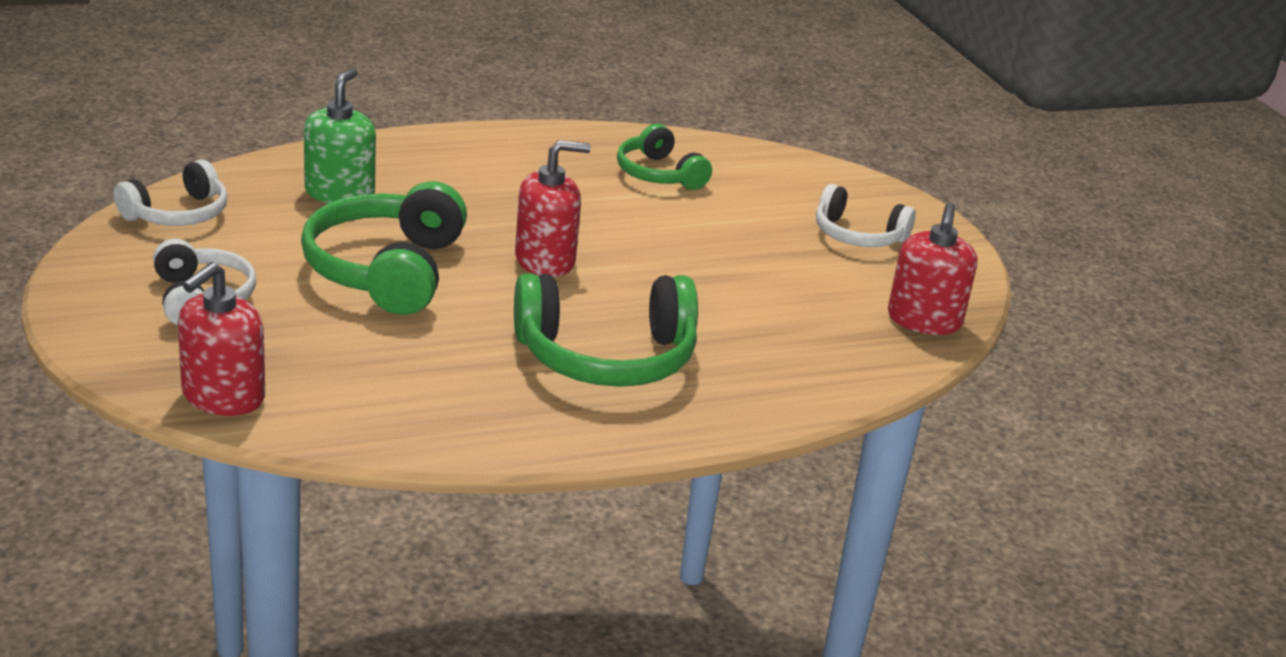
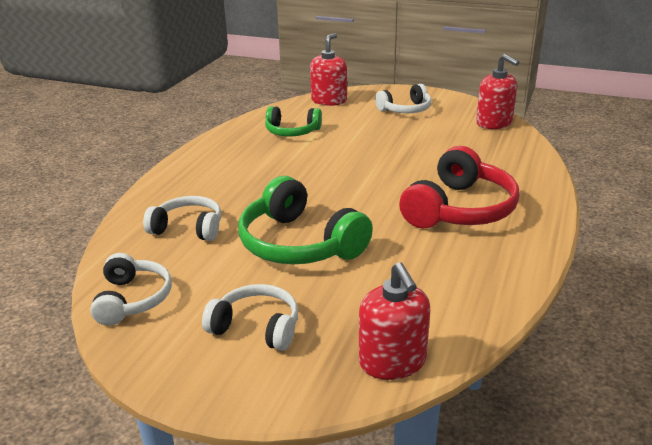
camera: 45 degrees left, 0 degrees up
green soap dispenser [304,68,376,203] -> white headphones [143,196,221,241]
green headphones [514,273,698,387] -> red headphones [399,146,520,228]
red soap dispenser [515,140,591,277] -> red soap dispenser moved to [310,33,347,106]

